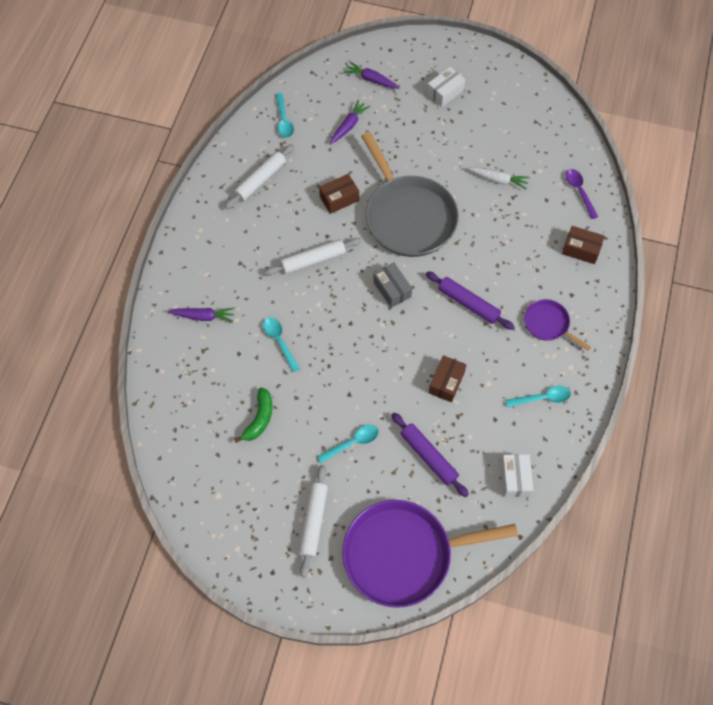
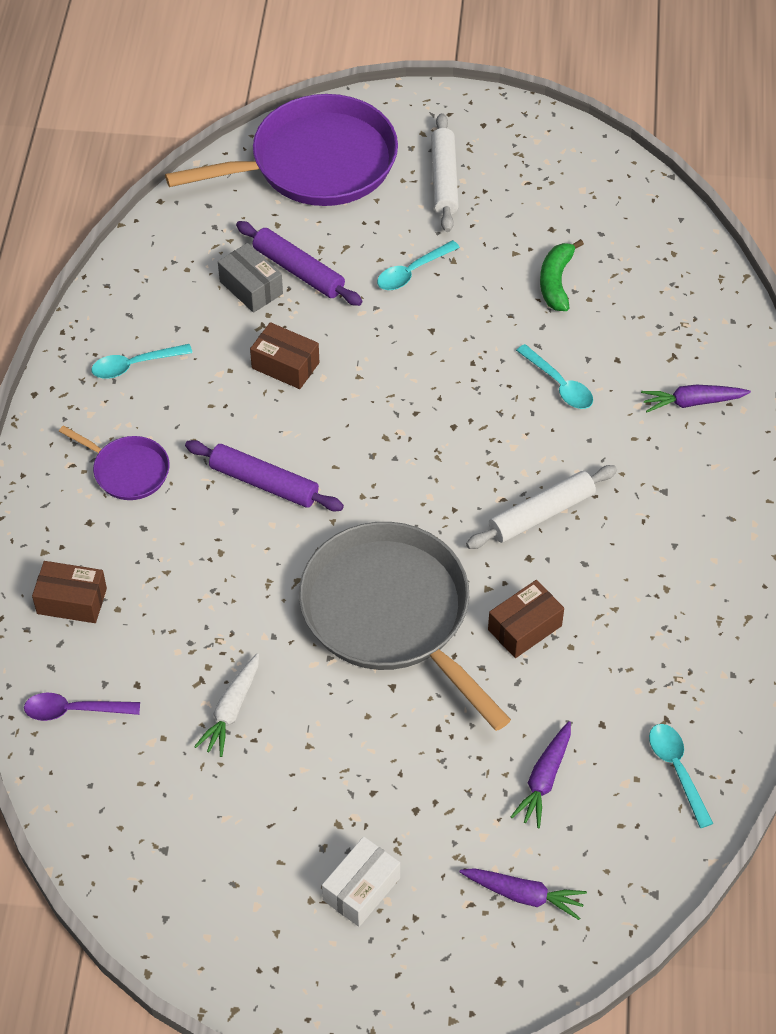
camera: 170 degrees right, 10 degrees down
white rolling pin [225,144,294,209] -> none
grey box [373,262,412,308] -> grey box moved to [218,243,283,313]
brown box [429,355,467,402] -> brown box turned 75 degrees counterclockwise [250,322,319,389]
white carrot [467,167,530,189] -> white carrot turned 75 degrees counterclockwise [194,653,259,757]
white box [501,454,533,497] -> none
purple spoon [565,169,598,219] -> purple spoon turned 120 degrees clockwise [24,692,140,721]

